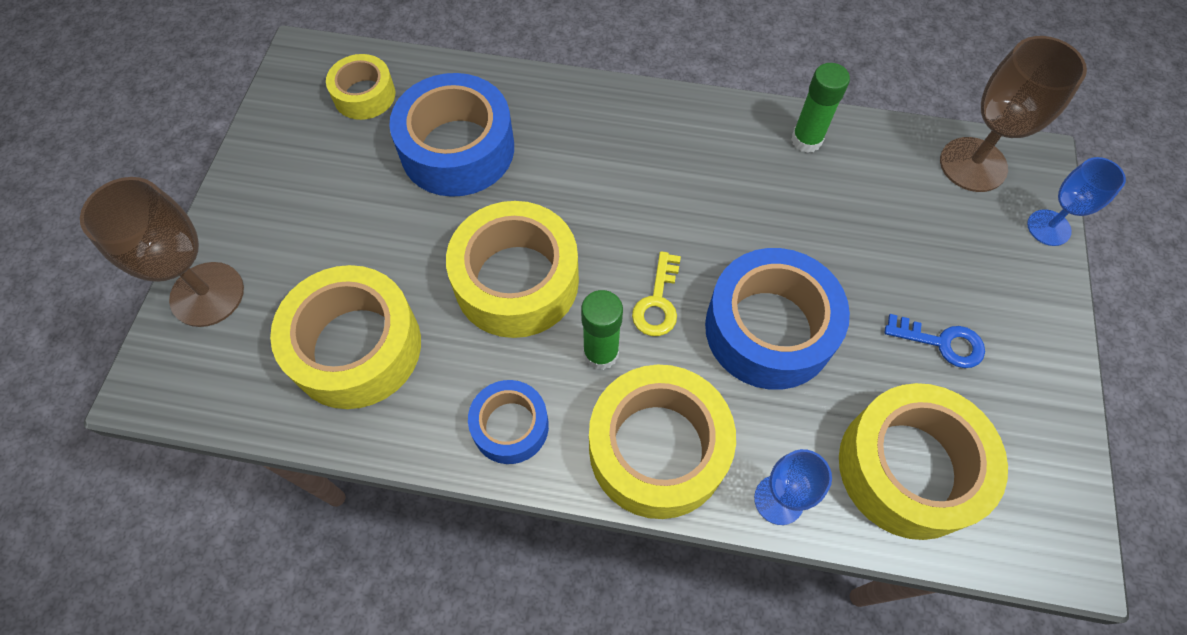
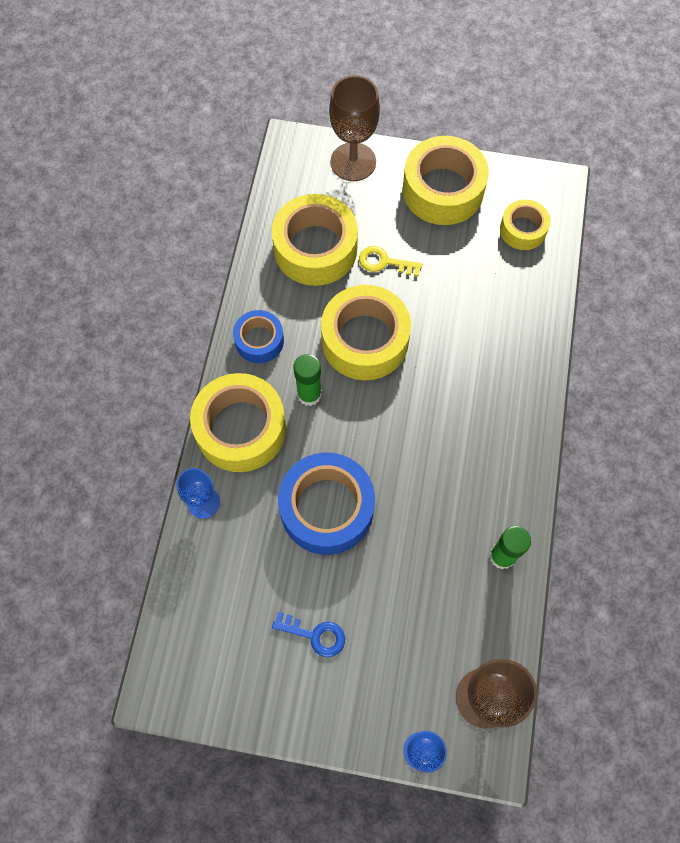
camera: 90 degrees right, 5 degrees up
blue tape [389,73,514,197] -> none
yellow key [632,251,681,336] -> yellow key moved to [359,246,422,277]
yellow tape [839,383,1008,540] -> yellow tape moved to [403,136,489,225]
blue key [885,314,985,368] -> blue key turned 90 degrees counterclockwise [272,612,345,657]

